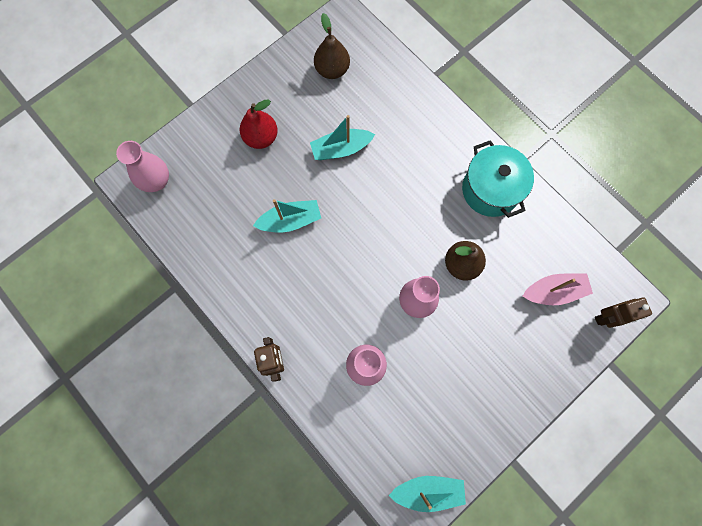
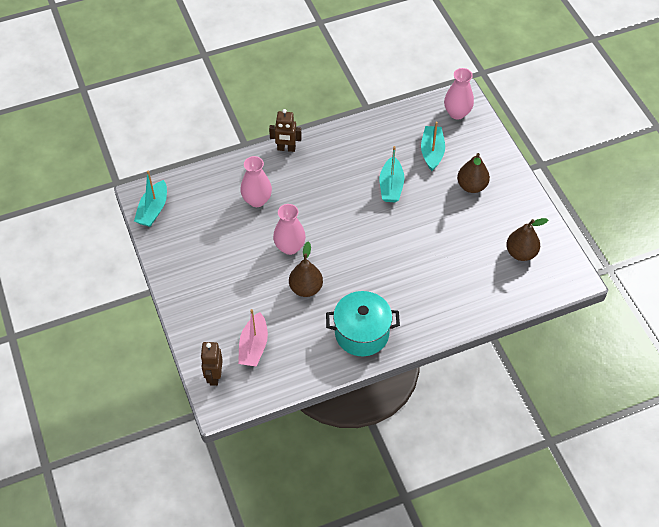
camera: 110 degrees right, 20 degrees down
red pear [240,99,278,149] -> brown pear [457,153,490,193]
turquoise boat [310,115,375,160] -> turquoise boat moved to [421,122,445,171]

